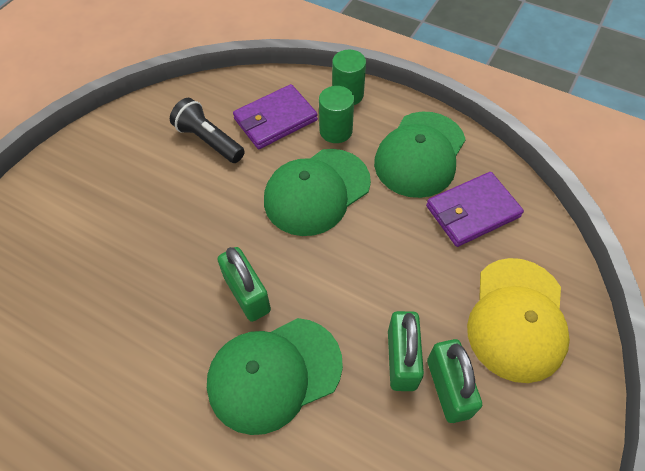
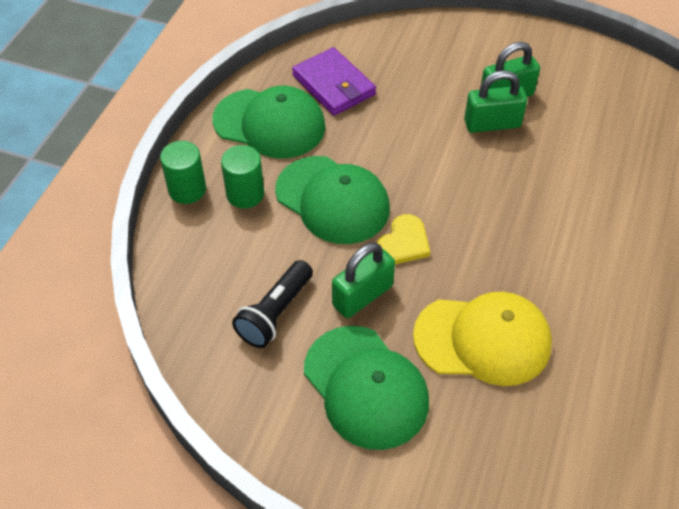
camera: 100 degrees left, 5 degrees down
green cap [207,318,343,435] -> green cap moved to [304,326,429,450]
green padlock [217,247,271,322] -> green padlock moved to [332,242,395,318]
purple wallet [233,84,318,149] -> none
yellow cap [467,258,570,383] -> yellow cap moved to [413,292,552,386]
none -> yellow heart [377,214,430,264]

